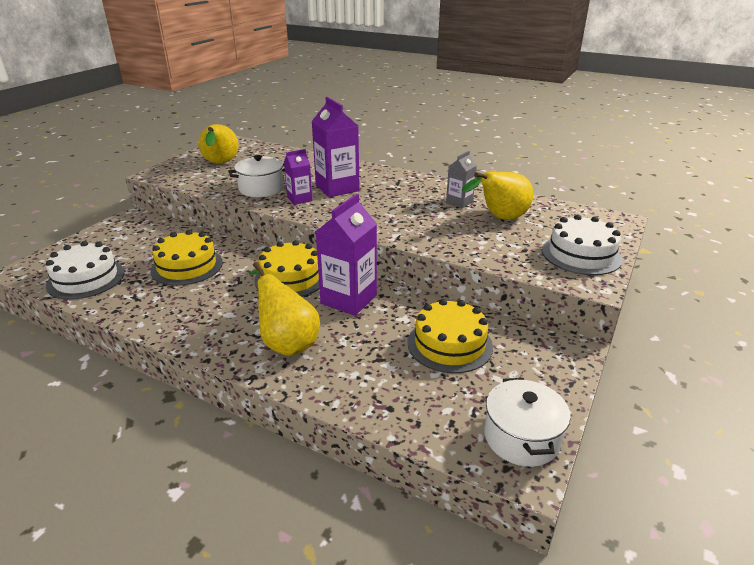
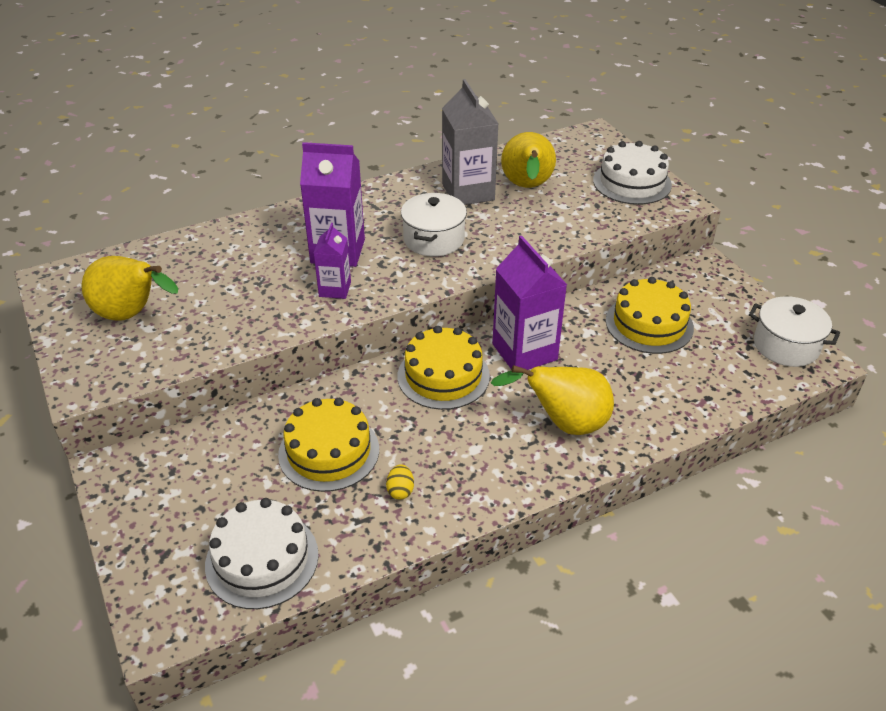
camera: 55 degrees left, 10 degrees up
white pot [228,155,285,197] -> white pot moved to [401,193,467,257]
grey carton [446,151,477,208] -> grey carton [442,79,499,205], size x1.78
none -> yellow egg [386,464,414,500]

